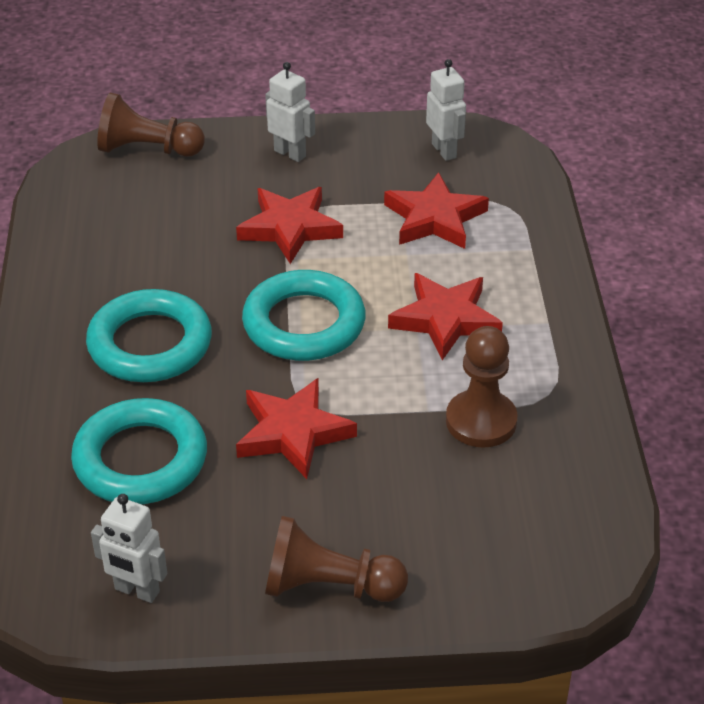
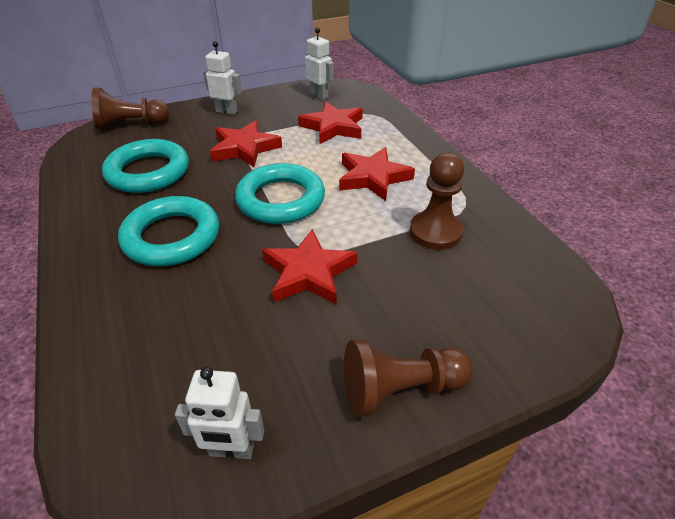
camera: 20 degrees left, 0 degrees up
turquoise ring [71,398,207,504] -> turquoise ring moved to [102,139,189,193]

